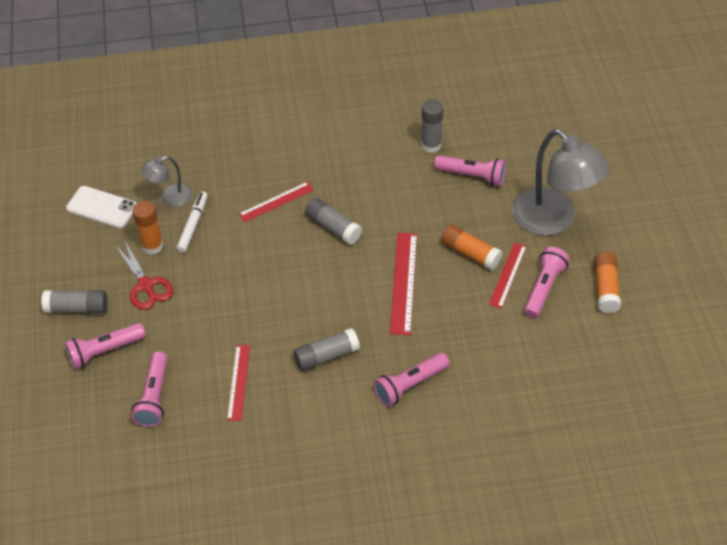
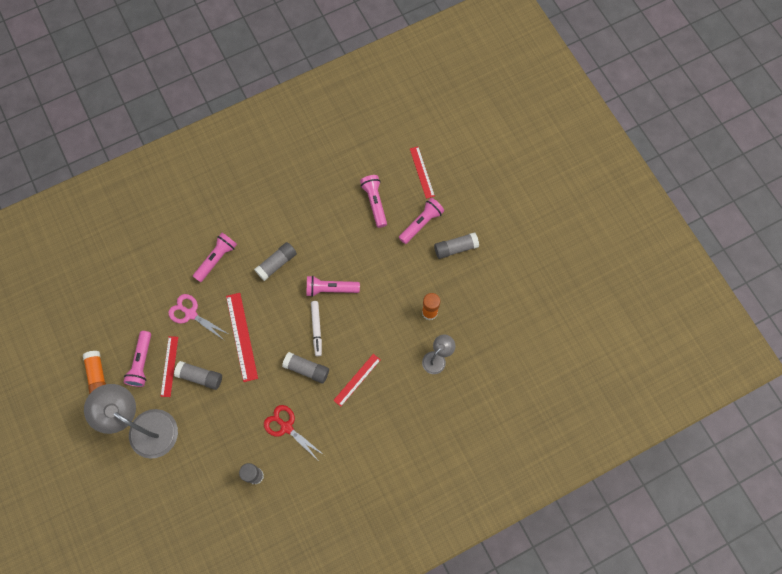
camera: 160 degrees right, 20 degrees up
white phone [66,186,136,228] -> none
red scissors [115,242,173,310] -> red scissors moved to [264,405,324,460]
white marker [177,192,208,253] -> white marker moved to [311,301,322,356]
red ruler [227,345,250,421] -> red ruler moved to [410,147,435,199]
pink flashlight [434,155,506,186] -> pink flashlight moved to [307,276,360,297]
orange glue stick [441,225,502,270] -> grey glue stick [174,361,222,390]
none -> pink scissors [168,294,230,340]

